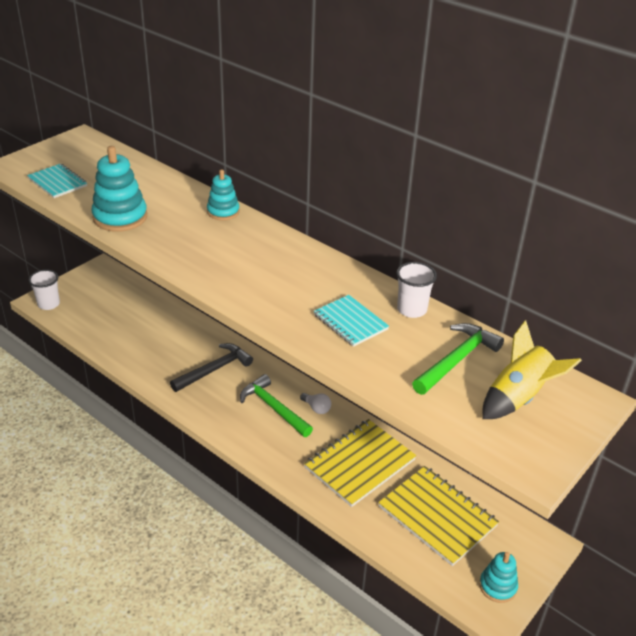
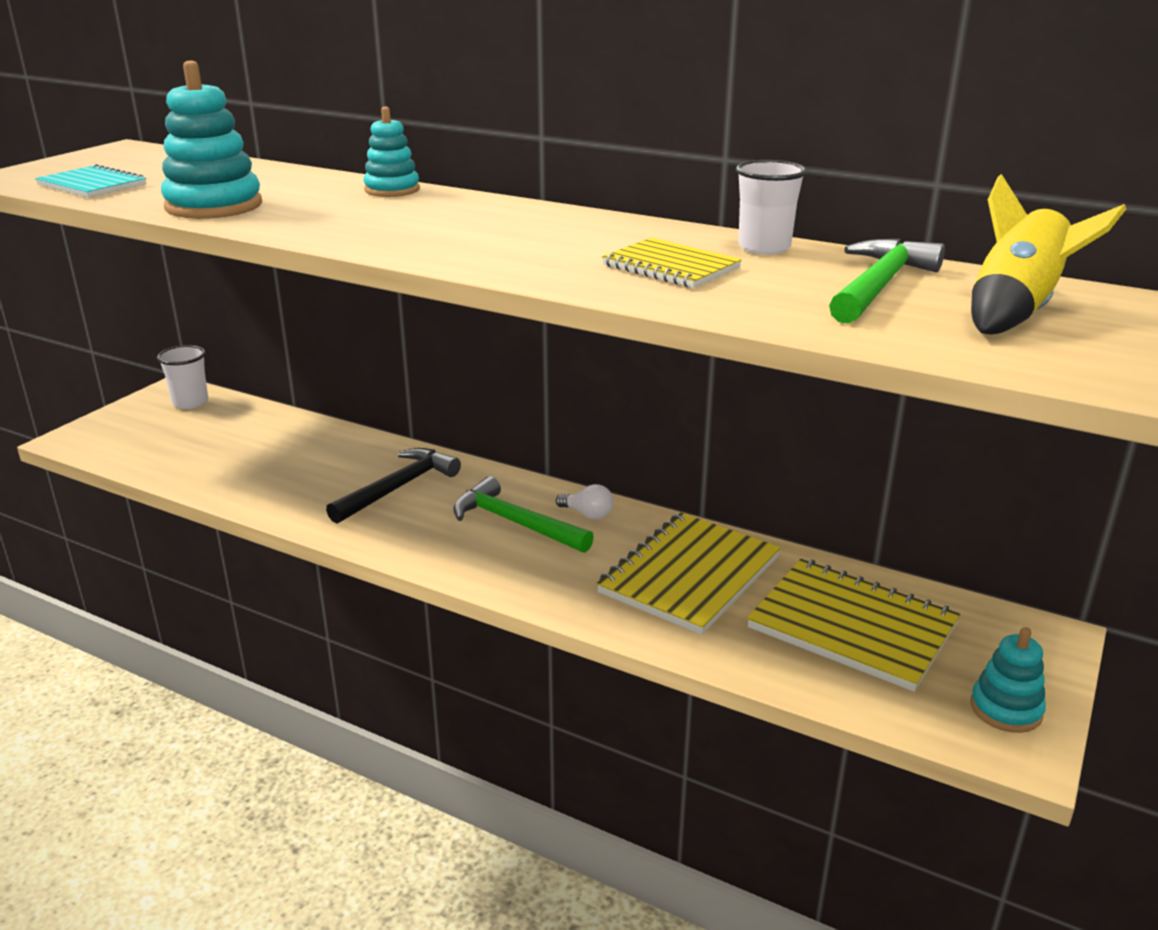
camera: 10 degrees left, 10 degrees down
white cup [28,270,60,310] -> white cup moved to [157,345,208,409]
turquoise notebook [314,295,389,347] -> yellow notebook [602,238,742,288]

